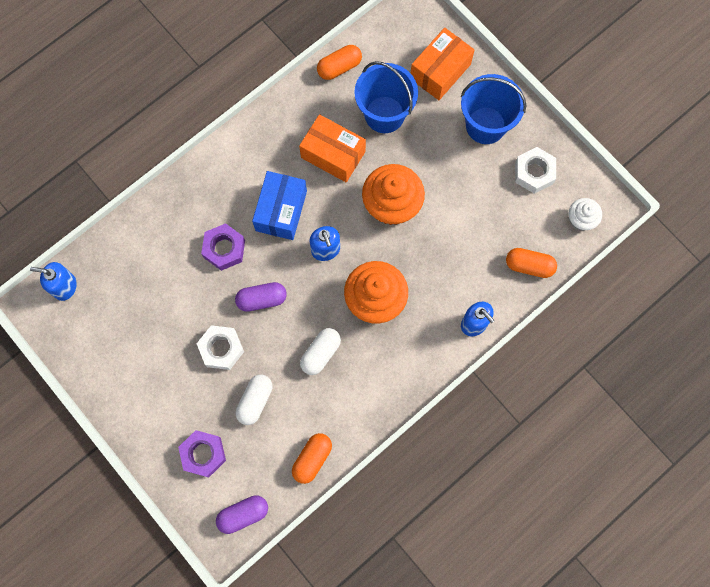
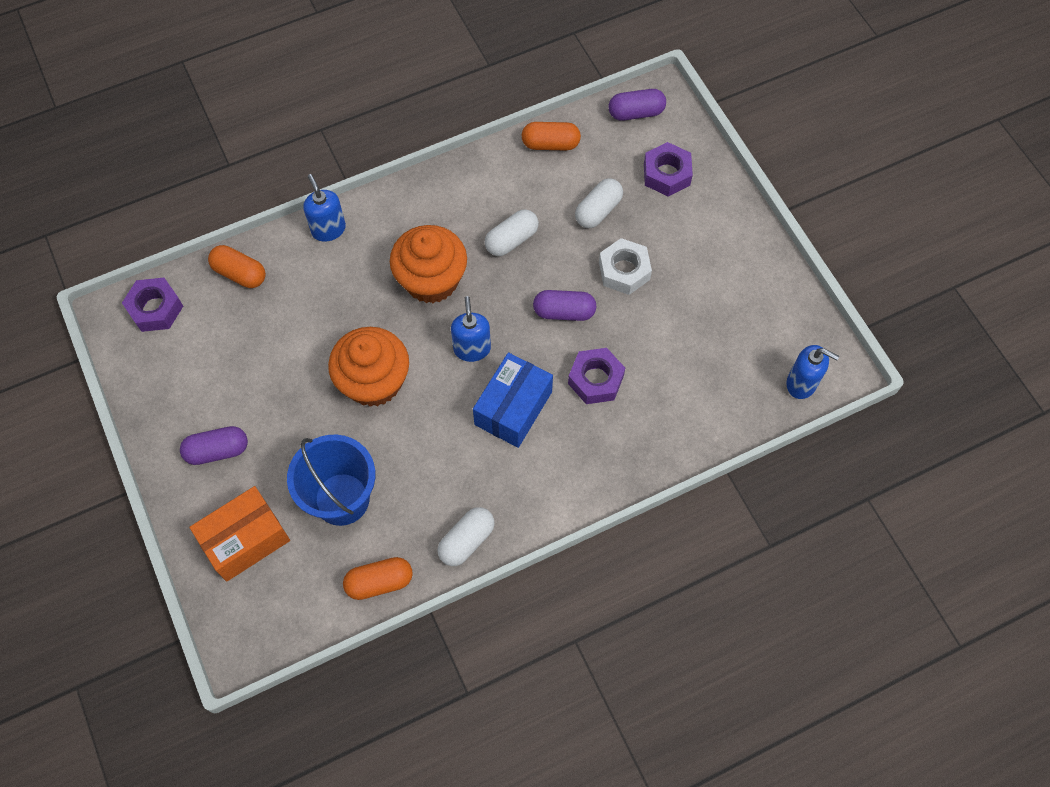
camera: 165 degrees left, 10 degrees down
orange capsule [292,433,332,484] -> orange capsule turned 45 degrees clockwise [521,122,581,150]
orange box [299,114,366,182] -> none
blue bucket [461,74,527,144] -> purple capsule [180,426,248,465]
white nut [515,147,556,194] -> none
white cupcake [569,198,602,231] -> purple nut [122,278,183,332]
none -> white capsule [438,507,495,566]

